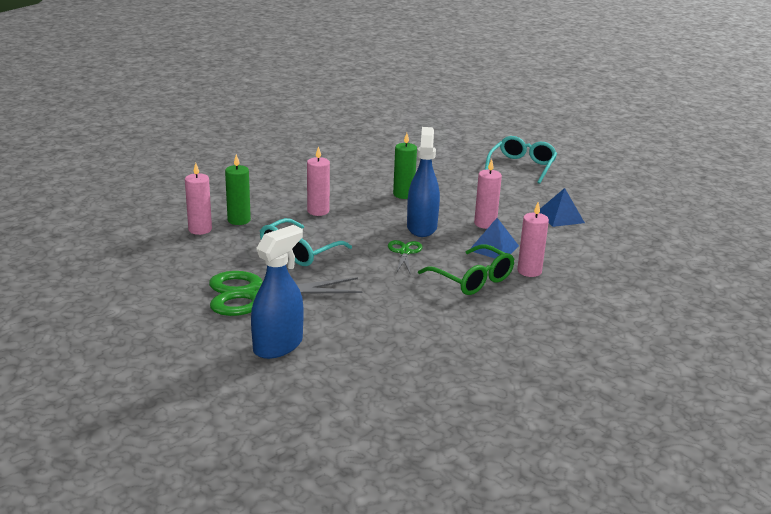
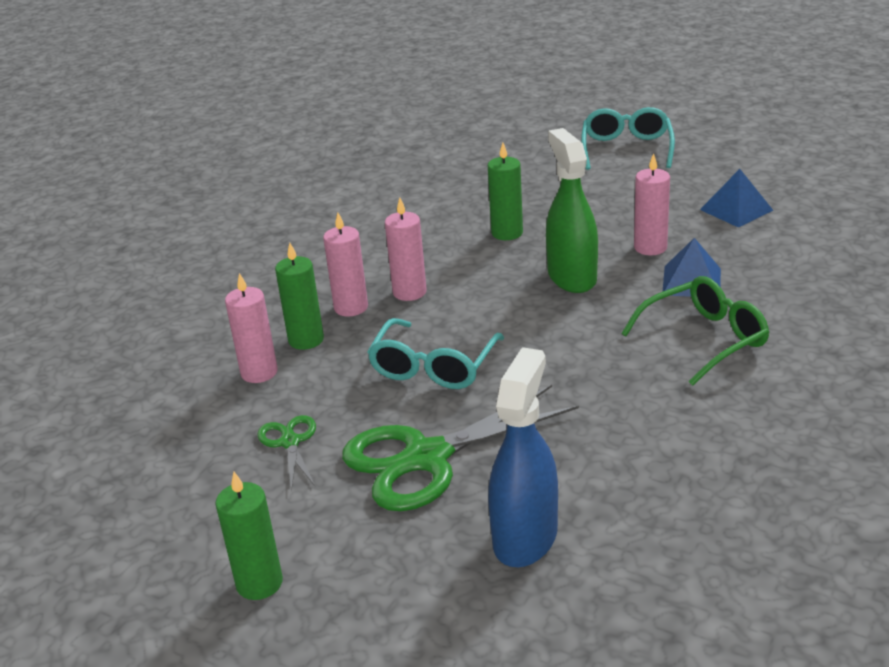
camera: 15 degrees left, 5 degrees up
green scissors [388,240,423,275] -> green scissors moved to [257,415,316,491]
blue spray bottle [407,127,440,237] -> green spray bottle [546,128,598,293]
green glasses [418,244,514,295] -> green glasses turned 60 degrees counterclockwise [621,276,769,386]
pink candle [517,202,549,277] -> pink candle moved to [323,213,368,317]
none -> green candle [215,472,283,600]

